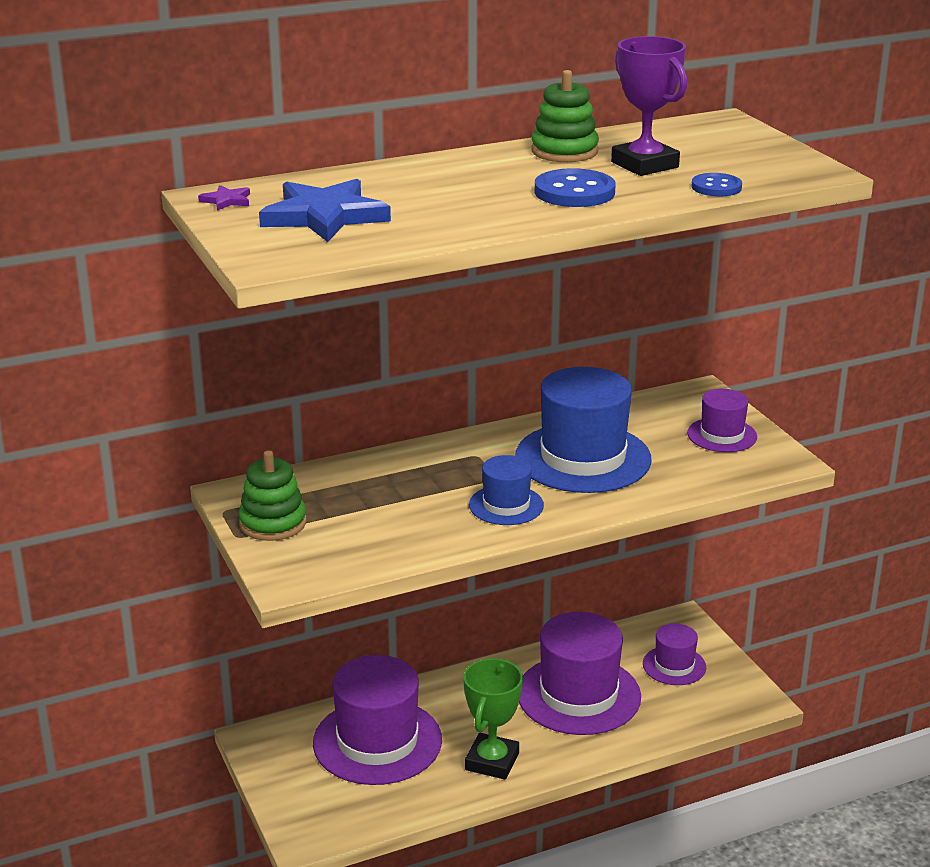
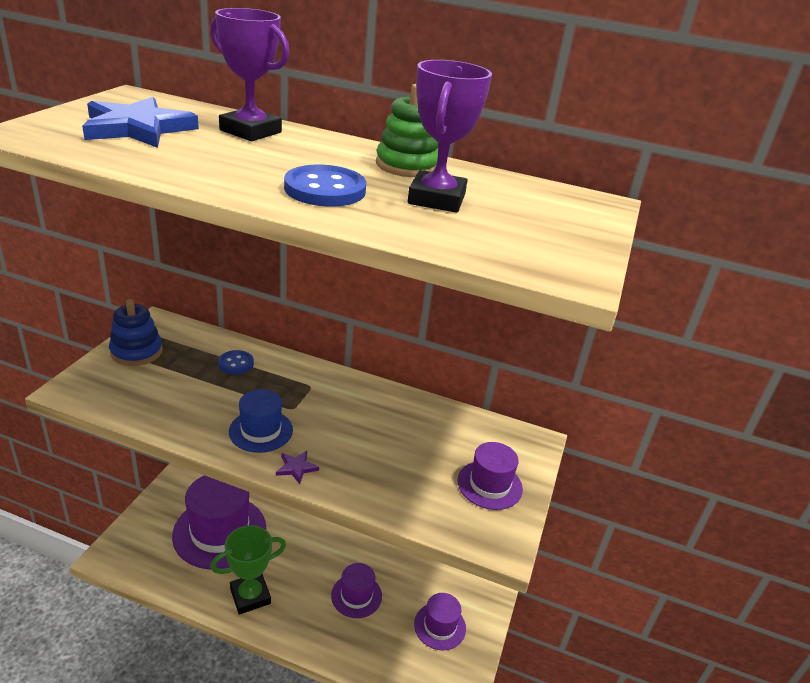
camera: 40 degrees right, 5 degrees up
purple star [198,185,250,211] -> purple star moved to [276,451,319,484]
green stacking toy [238,450,307,541] -> blue stacking toy [109,299,163,366]
blue hat [515,367,652,493] -> none
purple hat [519,612,641,735] -> purple hat [331,563,382,618], size x0.52
blue button [692,173,742,197] -> blue button moved to [218,350,254,374]
none -> purple trophy [210,8,290,141]

